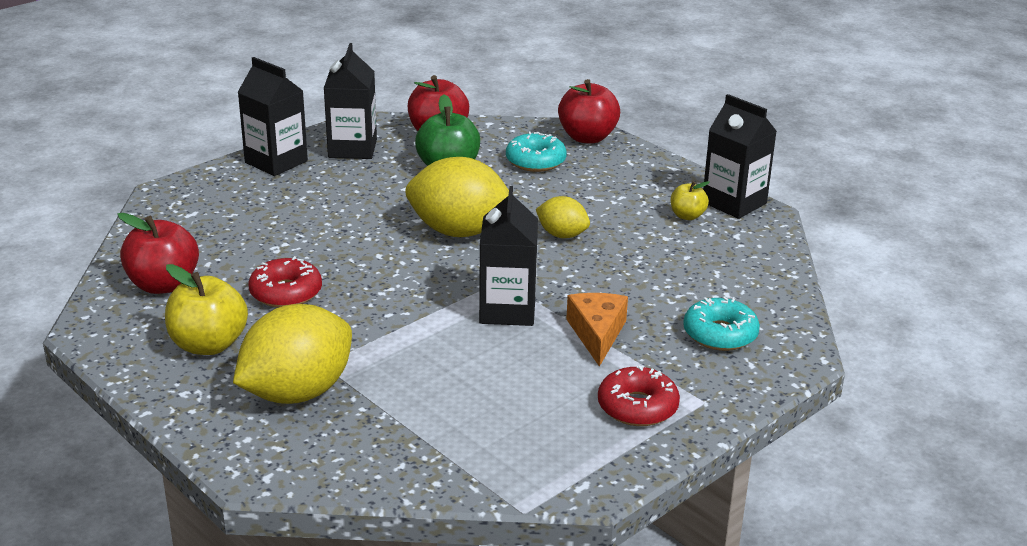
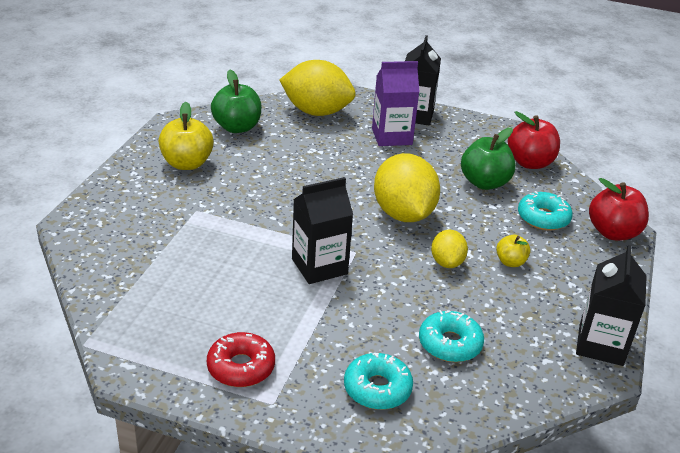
camera: 60 degrees right, 5 degrees up
red apple [117,213,199,294] -> green apple [211,70,261,133]
yellow lemon [233,304,352,404] -> yellow lemon moved to [280,60,356,116]
red donut [248,256,322,308] -> none
black carton [324,43,377,159] -> none
orange cheese [566,293,628,367] -> none
yellow apple [671,181,710,220] -> yellow apple moved to [496,235,531,267]
none -> purple carton [372,61,420,146]
none -> turquoise donut [419,310,484,362]

